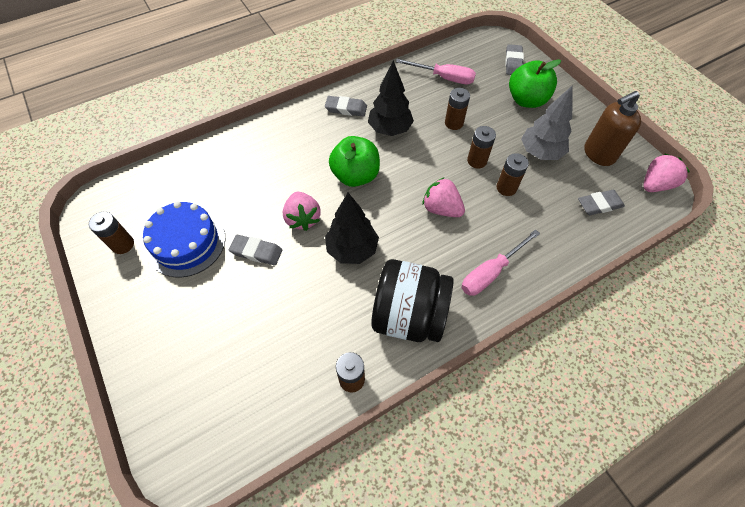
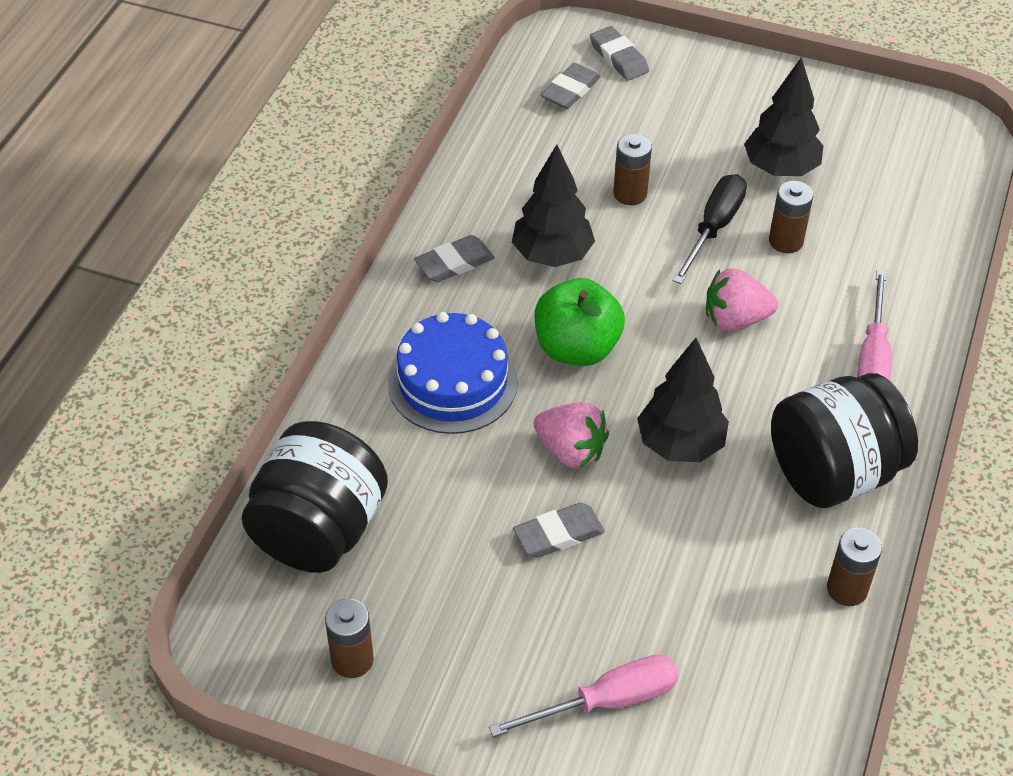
camera: 40 degrees left, 10 degrees down
blue cake [143,201,225,277] -> blue cake moved to [388,312,518,434]
pink screwdriver [396,59,476,84] -> pink screwdriver moved to [489,655,679,737]
brown battery [467,126,496,169] -> black screwdriver [672,174,747,284]
green apple [509,59,561,108] -> none
grey tree [521,85,573,160] -> black tree [744,57,823,176]
grey eraser [578,190,625,215] -> grey eraser moved to [541,63,601,109]
brown soap dispenser [585,91,641,166] -> none
pink strawberry [643,153,690,192] -> none
none -> black jar [242,421,388,573]

